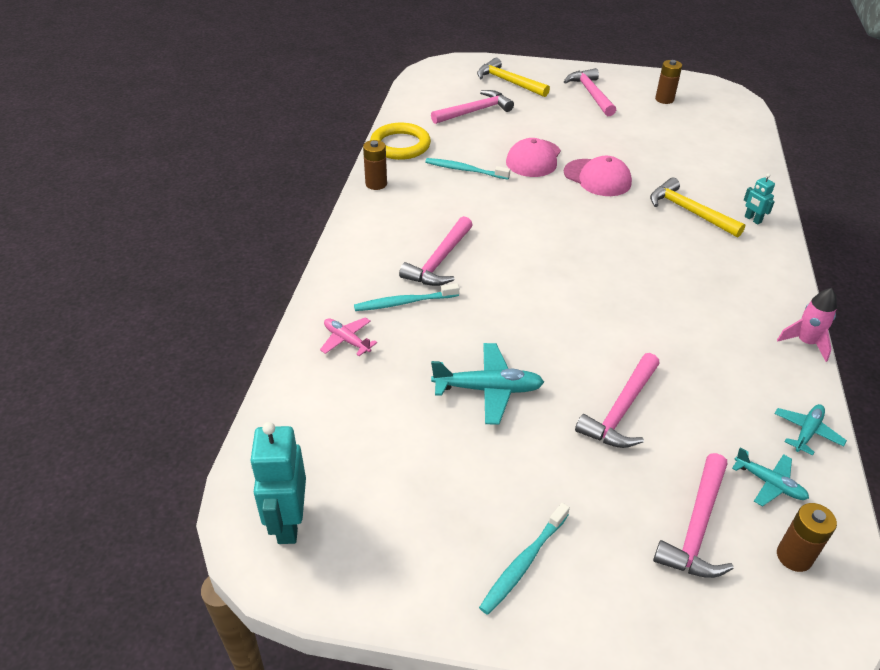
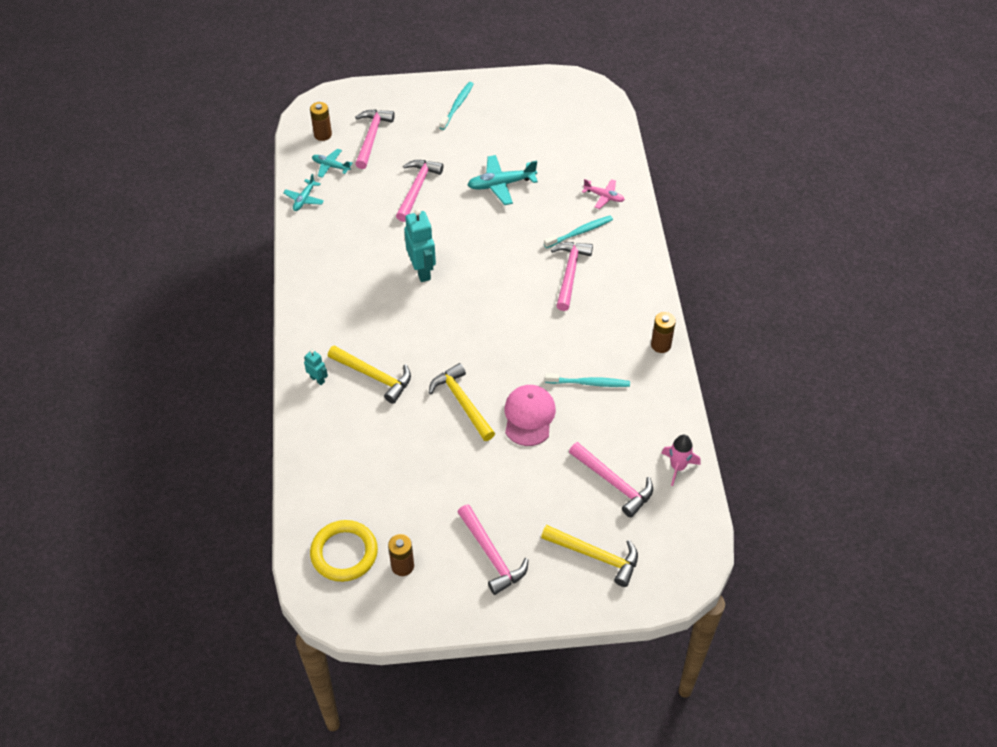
camera: 165 degrees right, 10 degrees up
turquoise robot [250,422,306,544] -> turquoise robot moved to [404,209,436,282]
yellow ring [370,123,431,160] -> yellow ring moved to [310,520,378,582]
pink hammer [431,90,514,124] -> pink hammer turned 90 degrees counterclockwise [569,442,653,518]
pink cap [564,156,632,196] -> yellow hammer [429,363,495,441]
pink rocket [777,288,837,362] -> pink rocket moved to [662,435,700,486]

